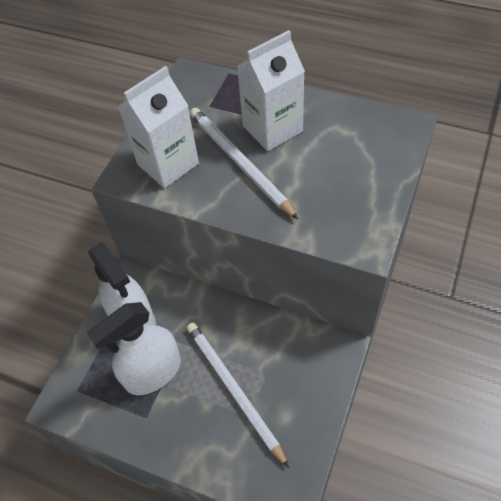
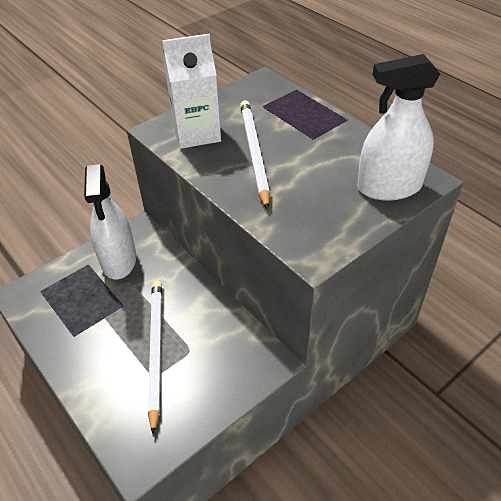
camera: 25 degrees right, 10 degrees down
white spray bottle [87,302,181,395] -> white spray bottle moved to [357,54,440,201]
white carton [237,30,305,151] -> none

